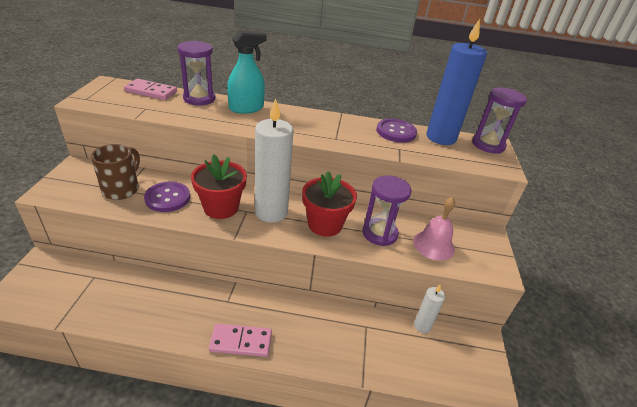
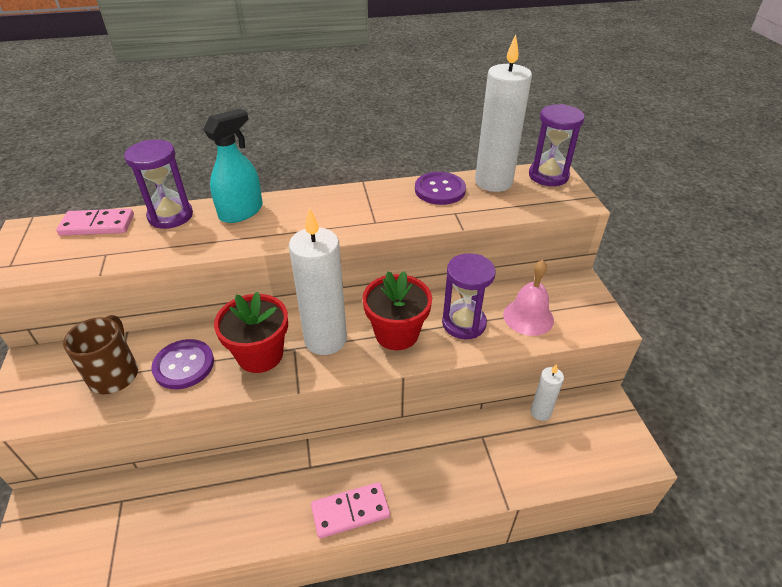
camera: 15 degrees left, 5 degrees up
blue candle [426,19,487,145] -> white candle [475,35,532,192]

